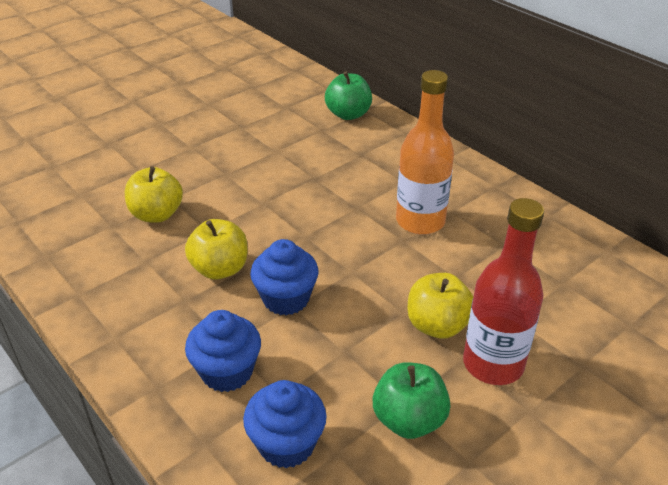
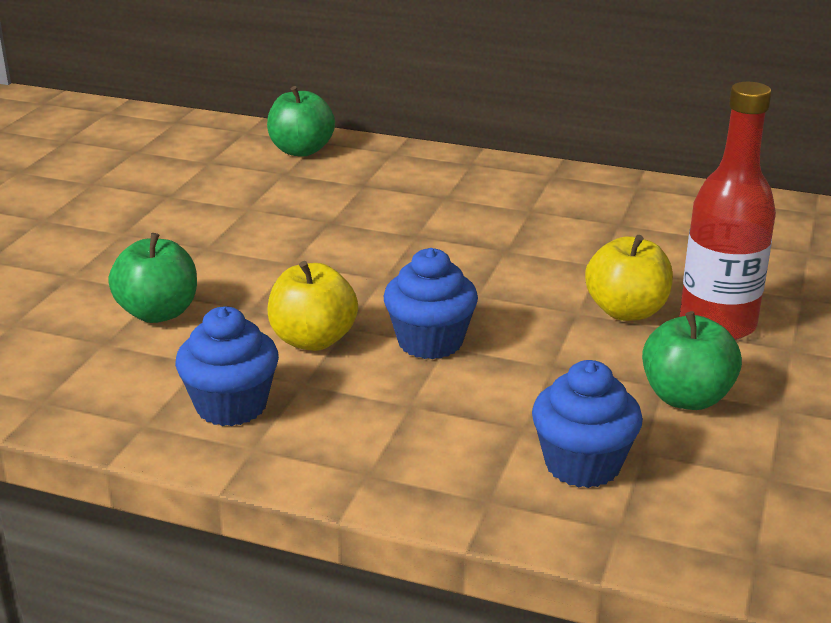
camera: 30 degrees left, 10 degrees down
yellow apple [125,166,183,223] -> green apple [108,233,197,323]
blue cupcake [185,310,261,392] -> blue cupcake moved to [175,306,279,426]
orange bottle [396,70,454,235] -> none

